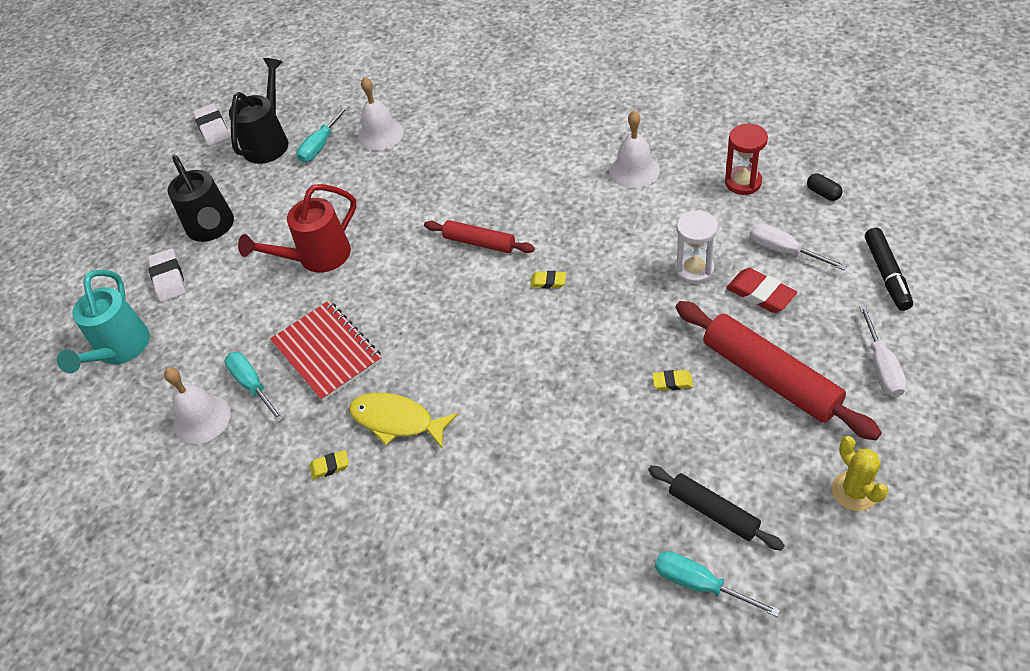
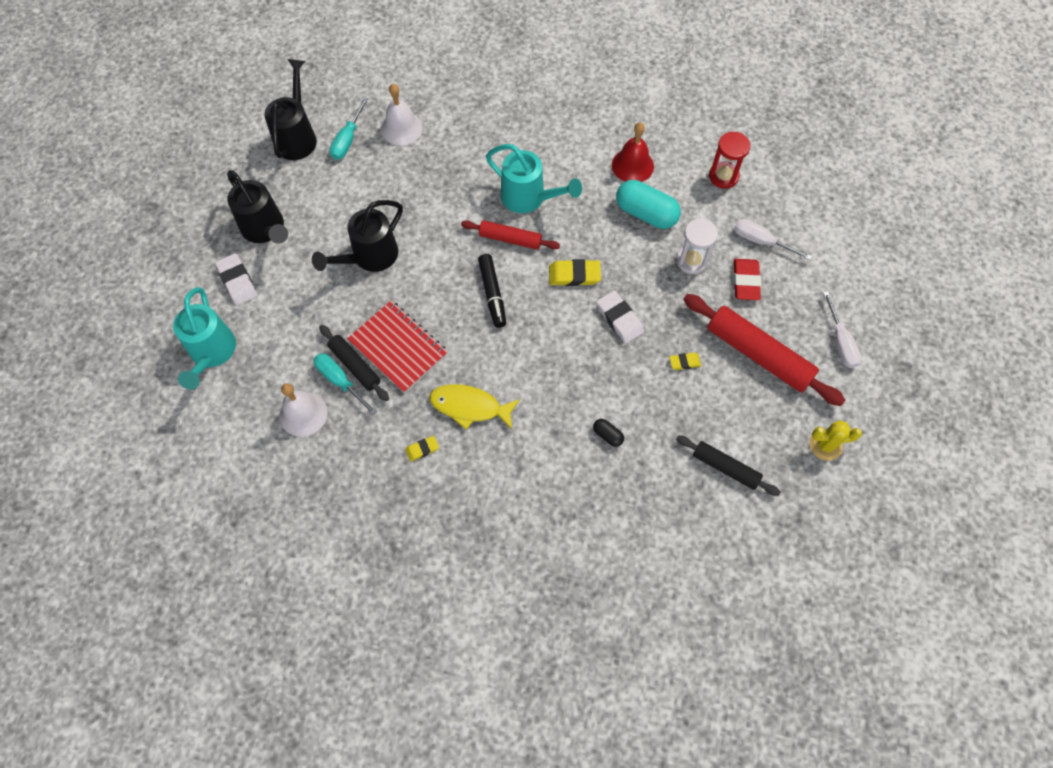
camera: 15 degrees left, 15 degrees up
white eraser [193,104,230,146] -> white eraser moved to [596,290,644,344]
red watering can [238,184,357,273] -> black watering can [312,200,403,272]
yellow eraser [530,271,566,288] -> yellow eraser [549,259,601,286], size x1.73
white bell [610,111,660,189] -> red bell [612,122,654,182]
turquoise screwdriver [655,551,780,617] -> none
red eraser [726,268,797,313] -> red eraser turned 60 degrees clockwise [733,259,761,300]
black capsule [807,173,843,201] -> black capsule moved to [593,419,624,447]
yellow cactus [832,436,889,511] -> yellow cactus turned 60 degrees counterclockwise [809,420,862,461]
black marker [865,228,913,311] -> black marker moved to [478,254,506,328]
none -> black rolling pin [319,325,389,401]
none -> turquoise watering can [486,144,582,213]
none -> turquoise capsule [616,180,681,229]

